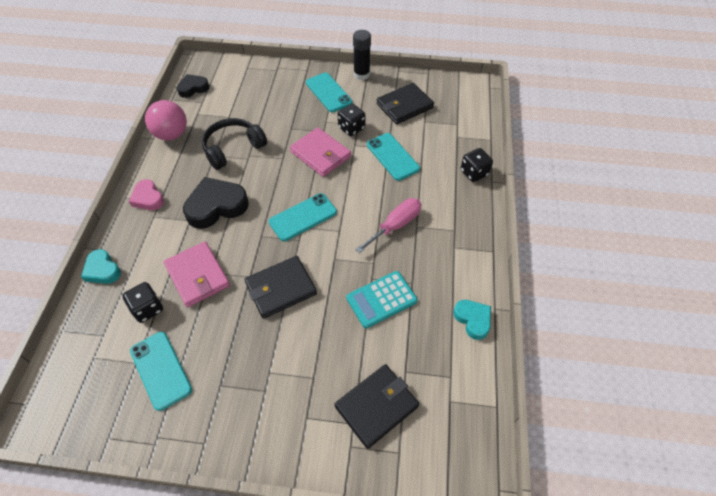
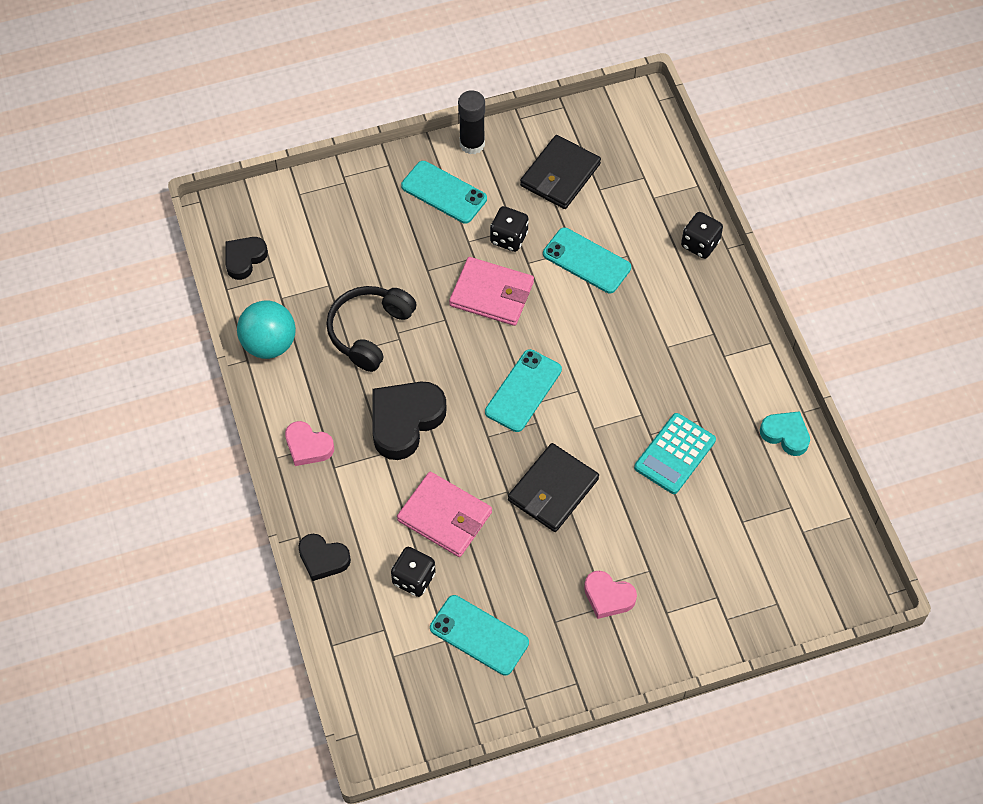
camera: 25 degrees left, 5 degrees up
turquoise heart [81,249,121,284] -> black heart [298,534,351,581]
pink ball [145,100,187,140] -> turquoise ball [237,301,296,359]
black wallet [335,364,419,449] -> none
pink screwdriver [355,198,422,253] -> none
none -> pink heart [584,571,637,619]

